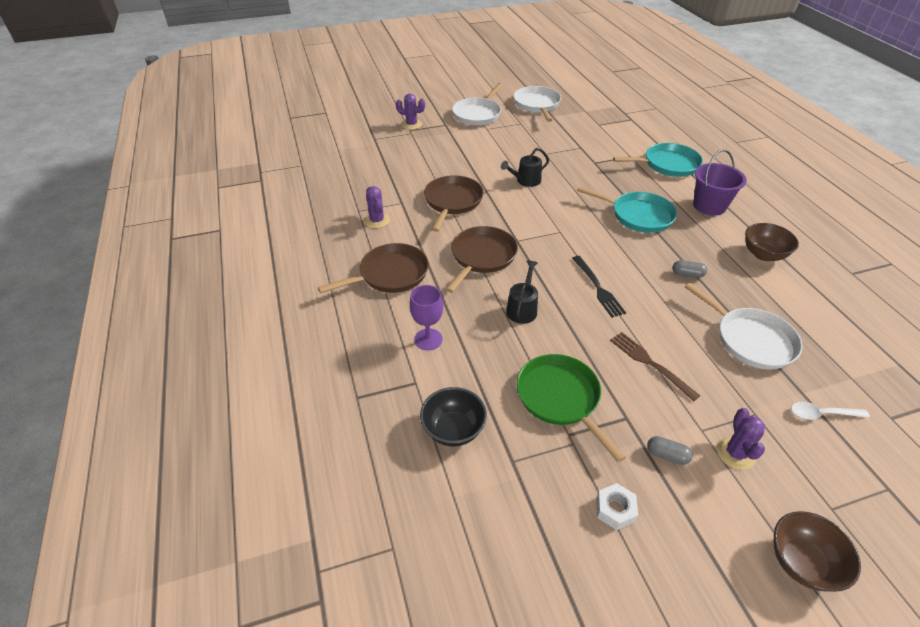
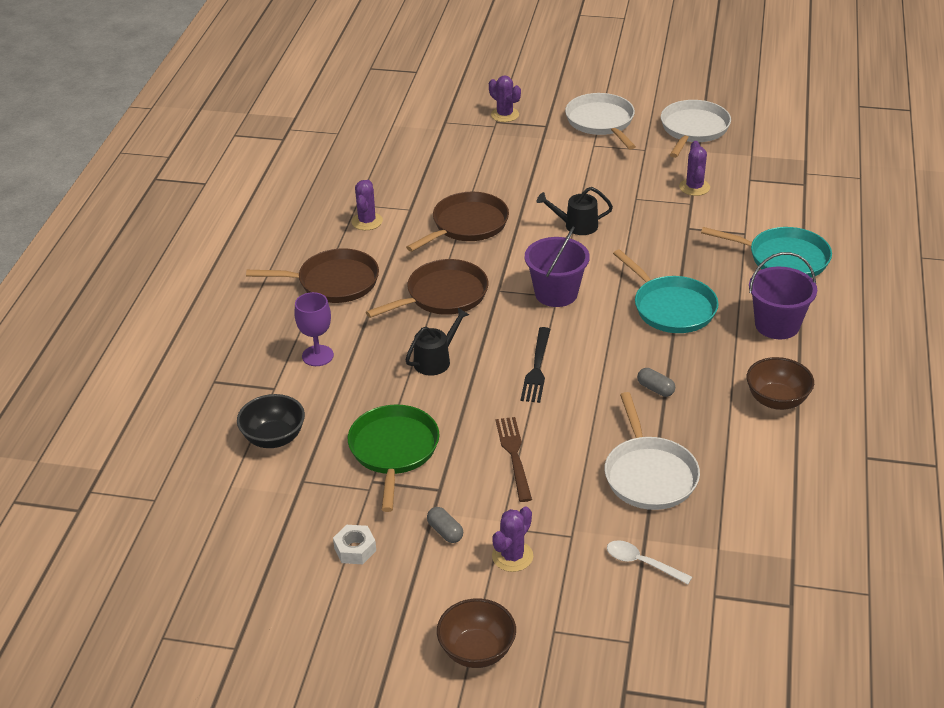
camera: 30 degrees right, 5 degrees down
white pan [452,83,503,126] -> white pan turned 105 degrees clockwise [565,93,636,150]
none -> purple bucket [525,226,590,307]
none -> purple cactus [679,141,710,196]

